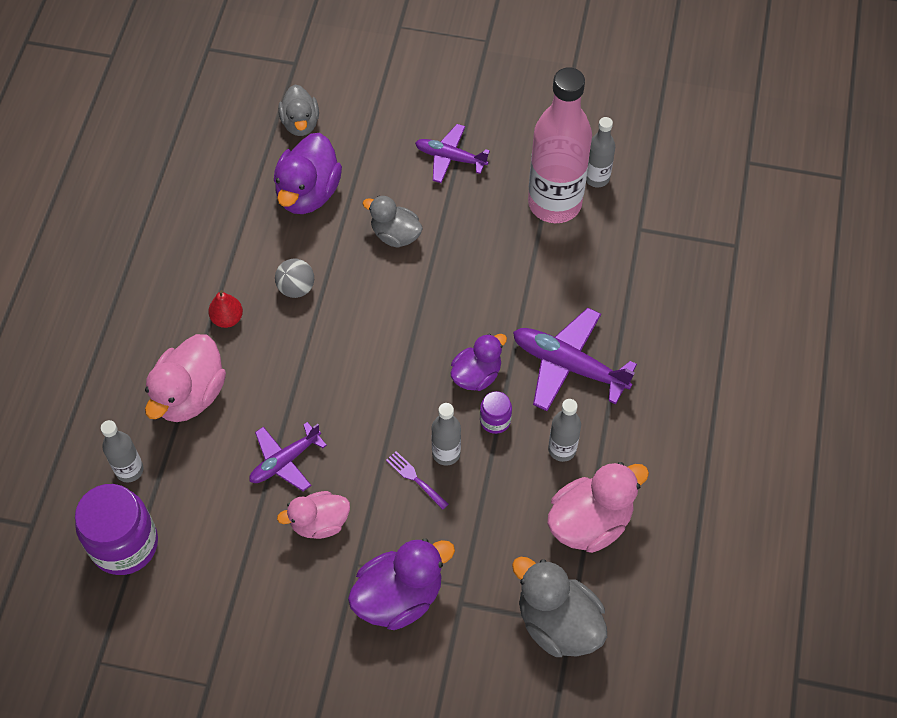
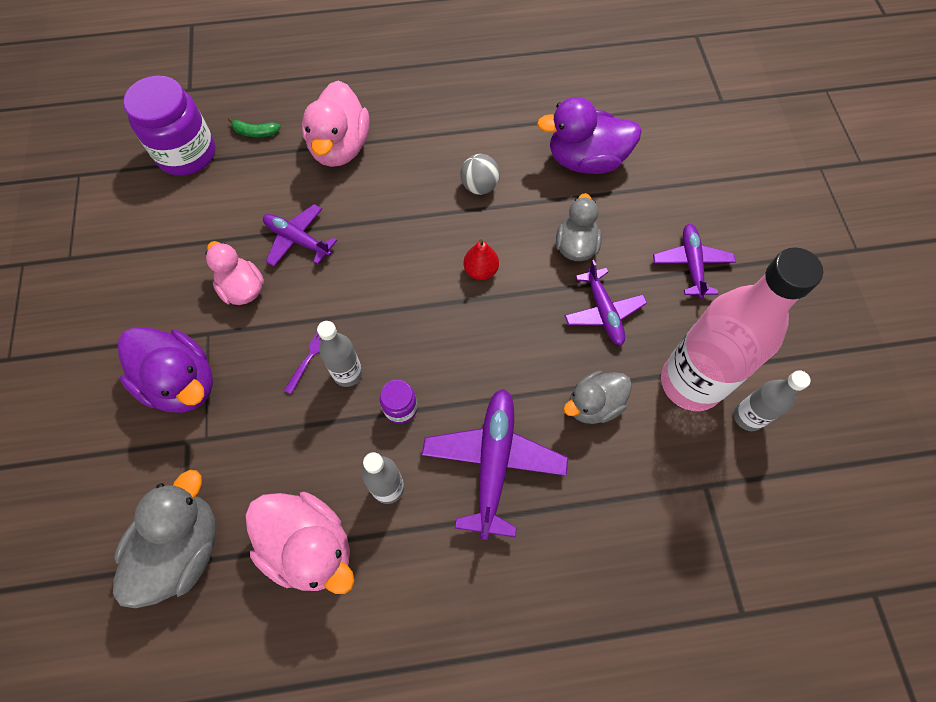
camera: 70 degrees right, 5 degrees up
grey bottle [101,420,143,483] -> green banana [228,117,281,137]
pink duck [145,334,226,422] -> pink duck turned 90 degrees counterclockwise [302,80,369,167]
red pear [208,290,243,328] -> red pear moved to [464,239,499,280]
grey duck [278,85,319,136] -> grey duck moved to [563,371,632,424]
purple duck [451,333,507,391] -> none
none -> purple plane [565,260,647,345]

